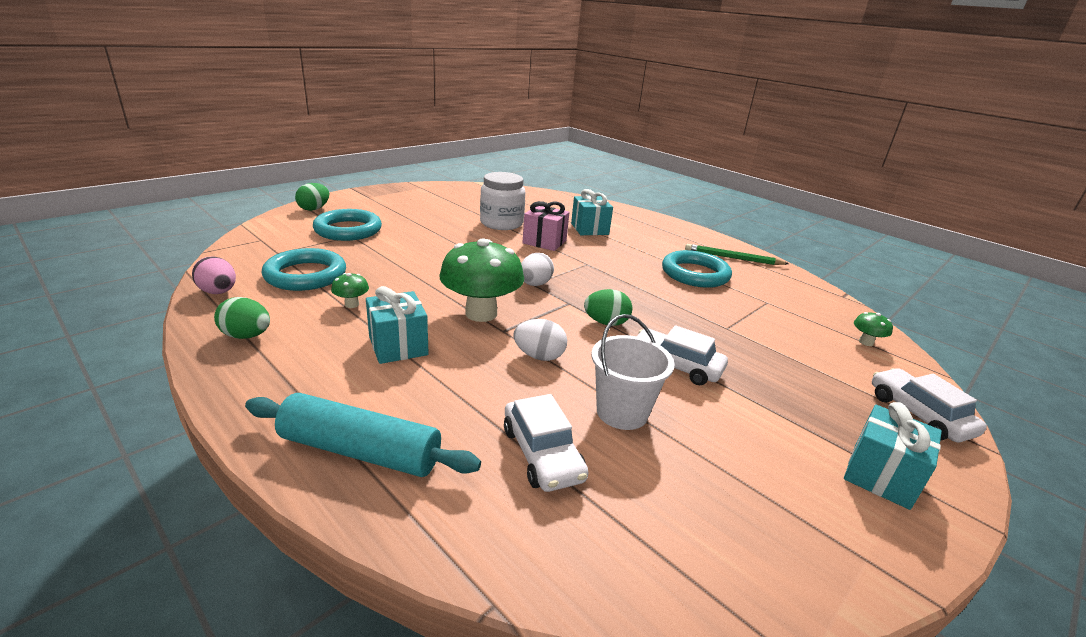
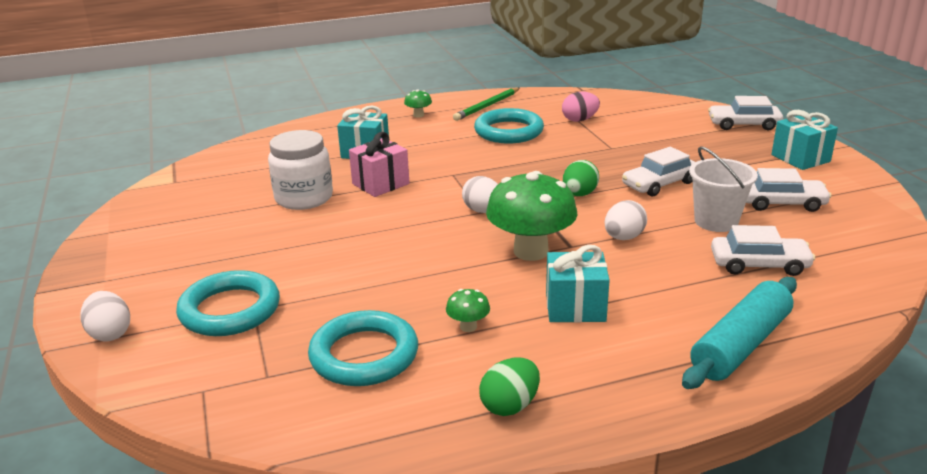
camera: 60 degrees left, 0 degrees up
pink egg [192,257,236,294] -> pink egg moved to [562,91,600,122]
green egg [295,183,329,211] -> white egg [80,291,130,341]
green mushroom [854,312,893,346] -> green mushroom moved to [404,89,432,118]
none -> white car [746,168,832,212]

